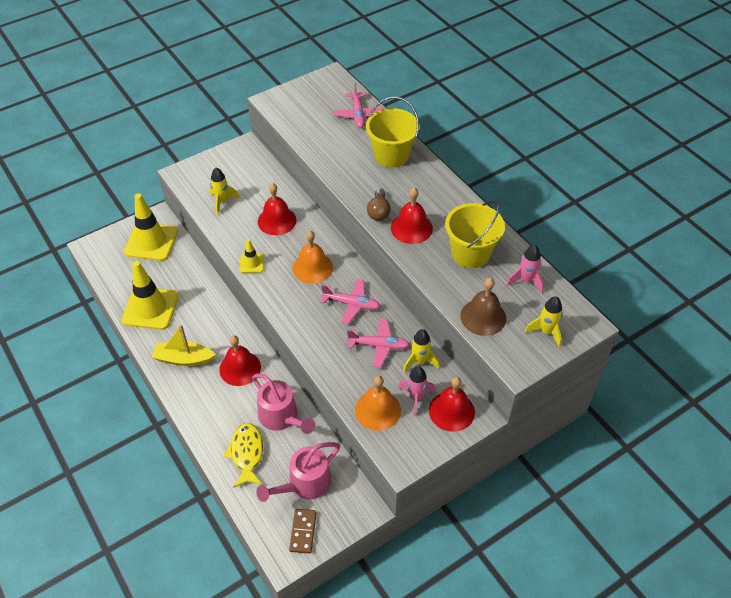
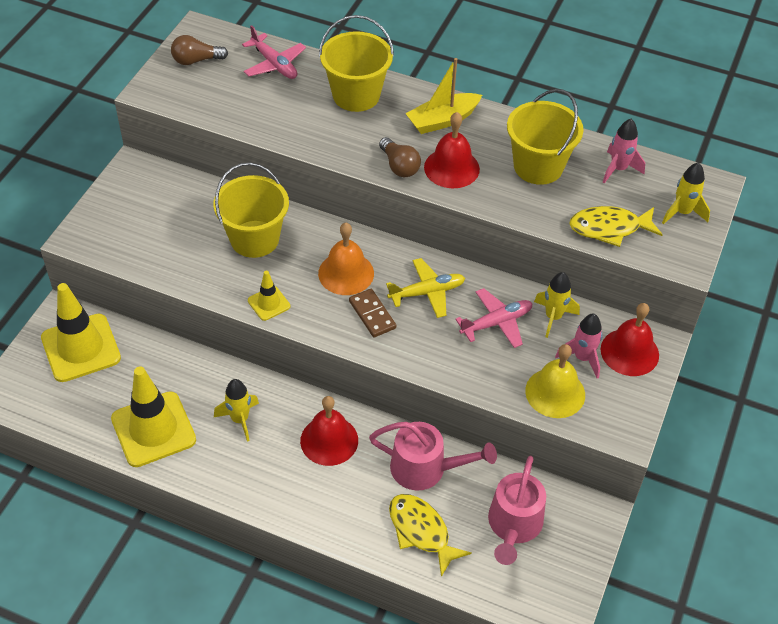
camera: 35 degrees left, 0 degrees up
yellow boat [152,325,216,366] -> yellow boat moved to [405,58,482,134]
yellow rocket [209,168,240,215] -> yellow rocket moved to [214,379,259,442]
red bell [258,183,296,235] -> yellow bucket [213,163,289,258]
brown domino [289,509,317,554] -> brown domino moved to [349,289,396,337]
pink plane [321,279,381,324] -> yellow plane [386,258,465,318]
orange bell [355,376,401,431] -> yellow bell [525,344,585,418]
brown bell [460,278,506,336] -> yellow fish [569,206,663,247]
none -> brown light bulb [171,35,228,65]

